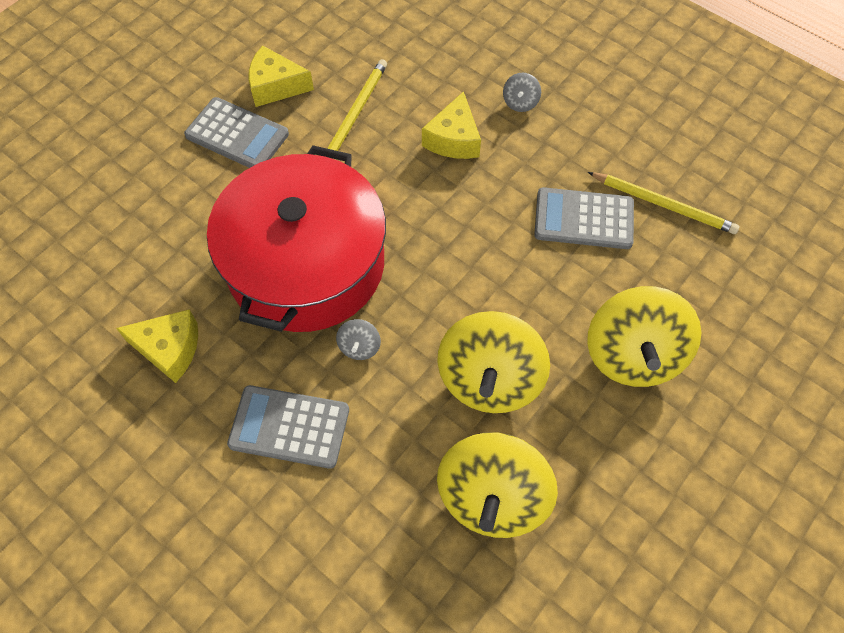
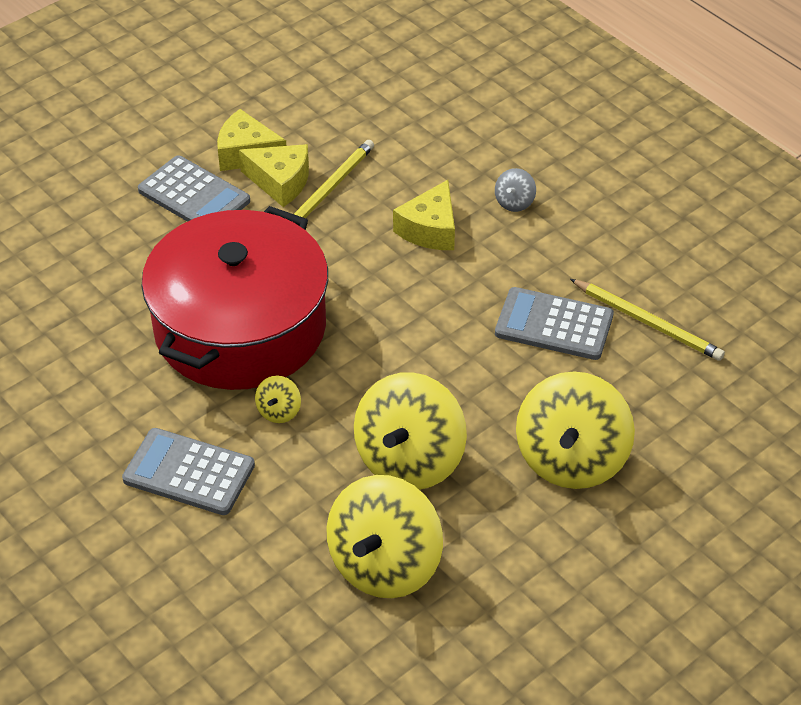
camera: 10 degrees right, 15 degrees down
yellow cheese [116,309,198,383] -> yellow cheese moved to [239,144,309,207]
grey spinning top [336,319,381,360] -> yellow spinning top [255,375,301,423]

